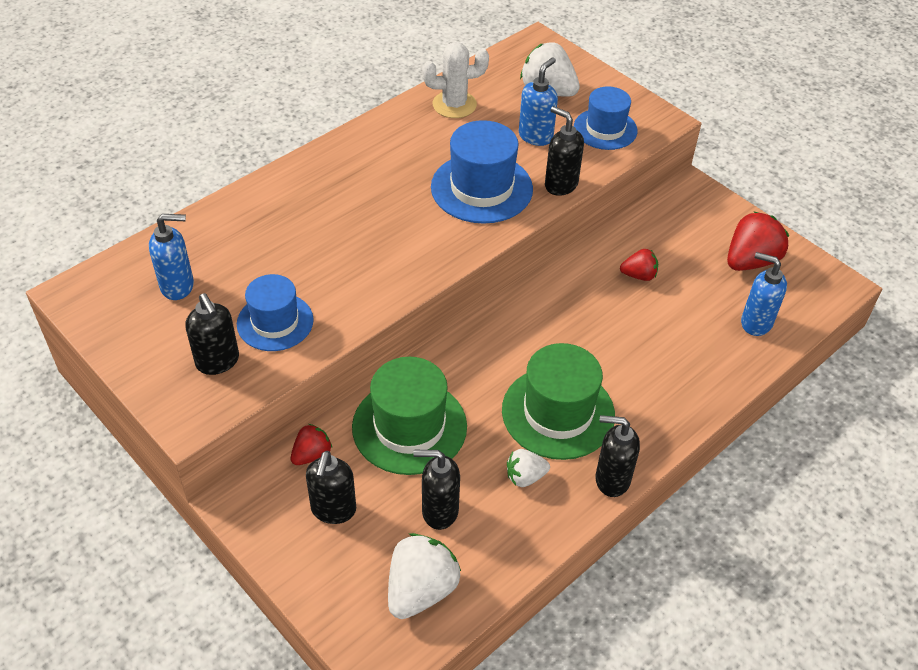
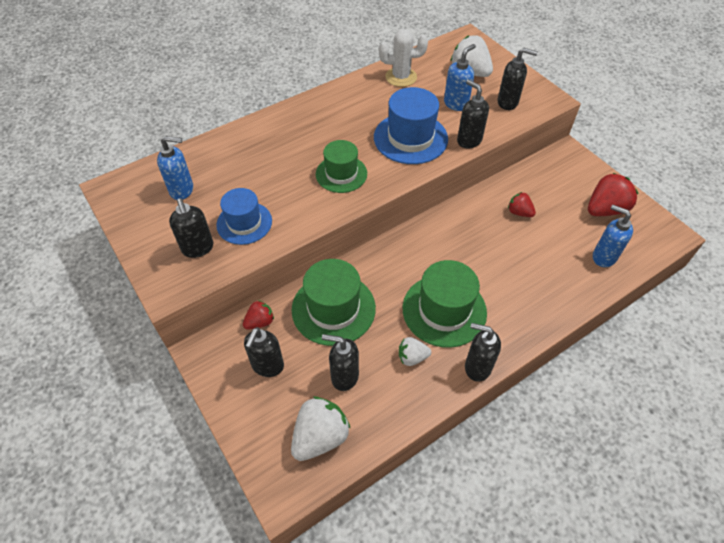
camera: 10 degrees right, 5 degrees up
blue hat [574,86,637,150] -> black soap dispenser [498,48,538,110]
red strawberry [620,249,658,281] -> red strawberry turned 150 degrees counterclockwise [508,192,536,217]
none -> green hat [316,140,367,193]

